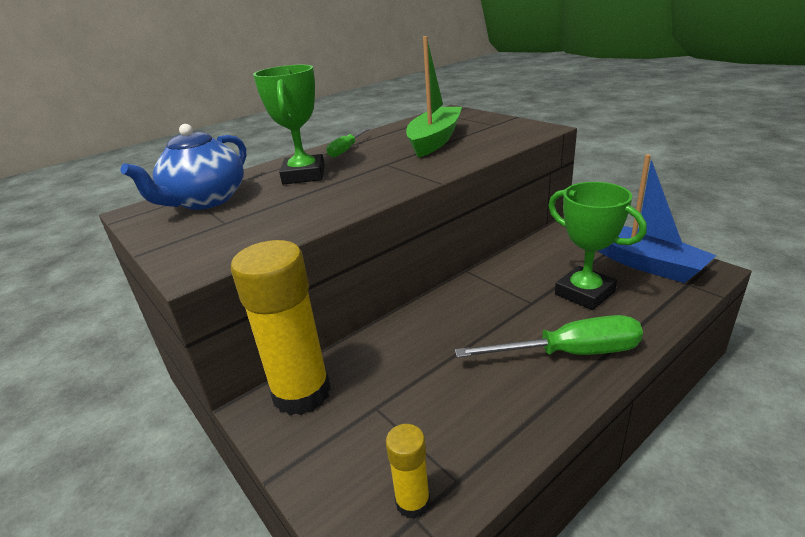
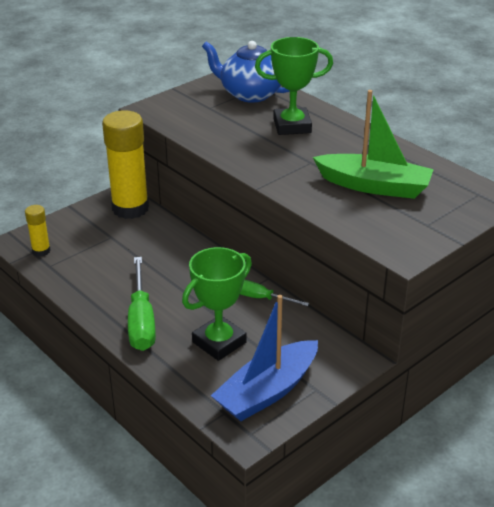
camera: 85 degrees right, 5 degrees up
green screwdriver [326,128,371,158] -> green screwdriver moved to [240,280,309,306]

